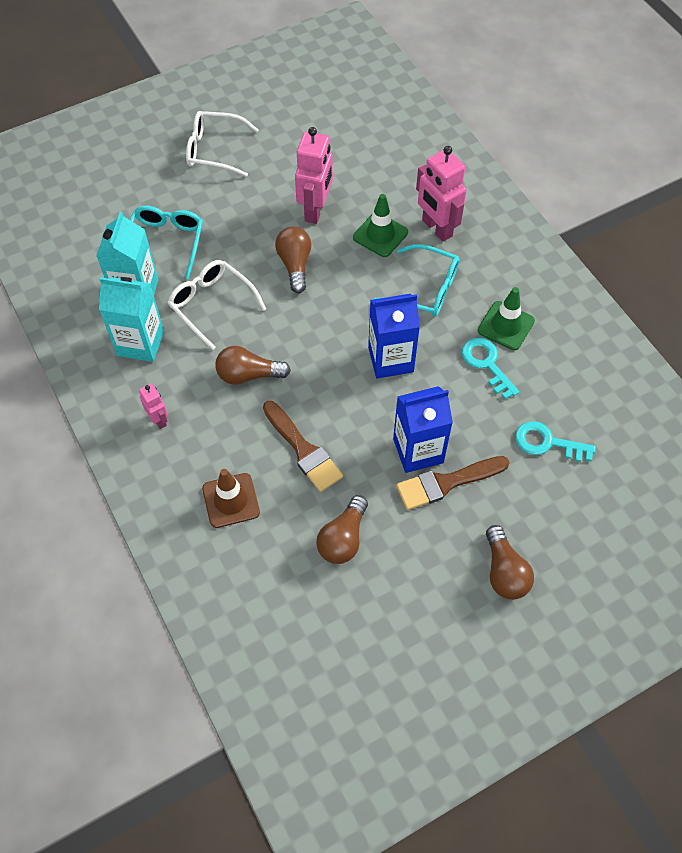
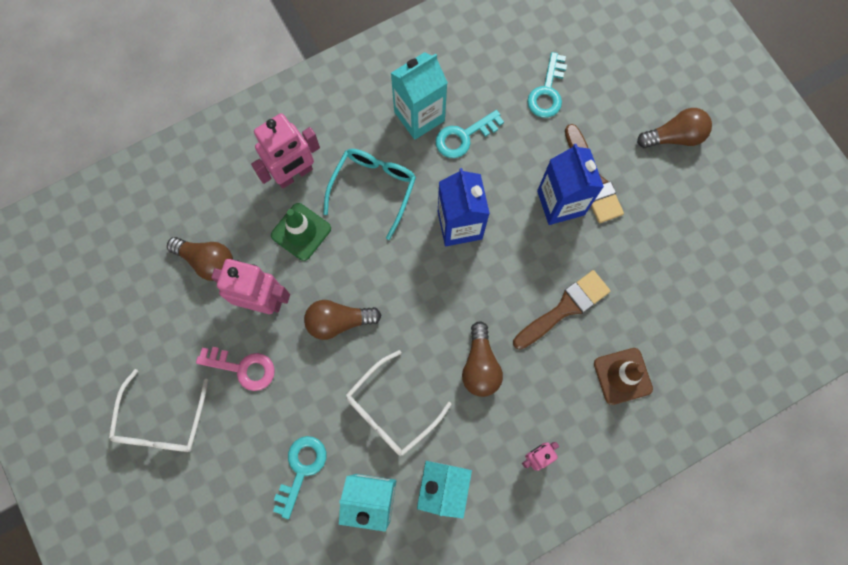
camera: 90 degrees left, 15 degrees up
turquoise glasses [130,205,203,279] -> turquoise key [273,436,326,519]
brown light bulb [316,495,368,564] -> brown light bulb moved to [167,237,233,281]
green traffic cone [478,287,535,350] -> turquoise carton [391,52,448,140]
none -> pink key [196,347,275,391]

